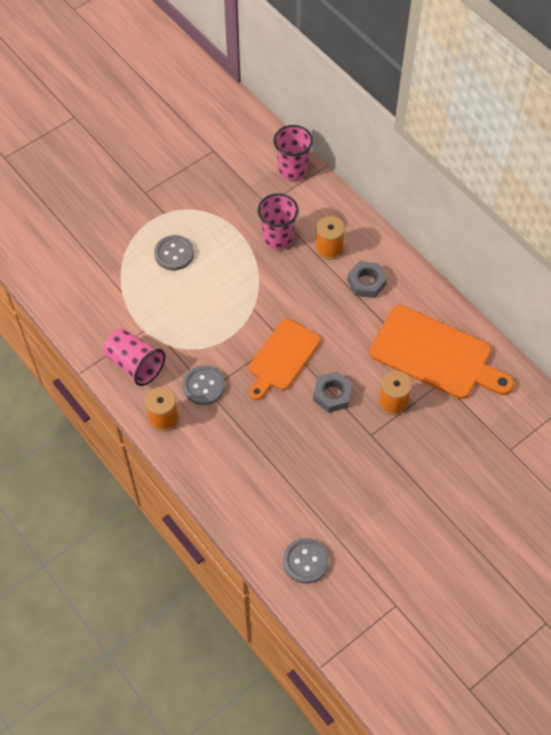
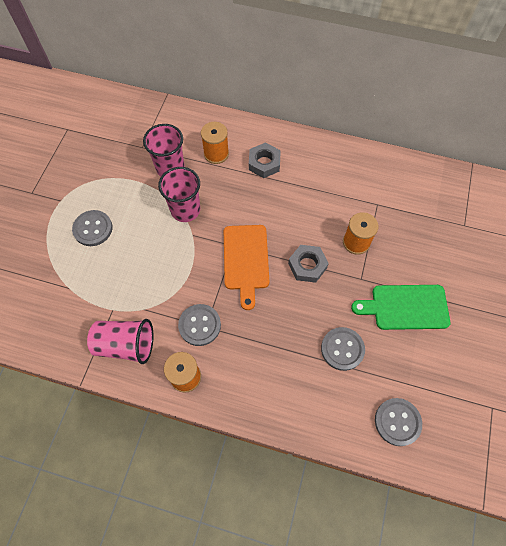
camera: 35 degrees left, 5 degrees up
pink cup [273,125,313,181] -> pink cup moved to [158,167,200,222]
orange cutting board [369,305,514,399] -> none
none -> grey button [321,327,365,371]
none -> green cutting board [351,285,450,330]

